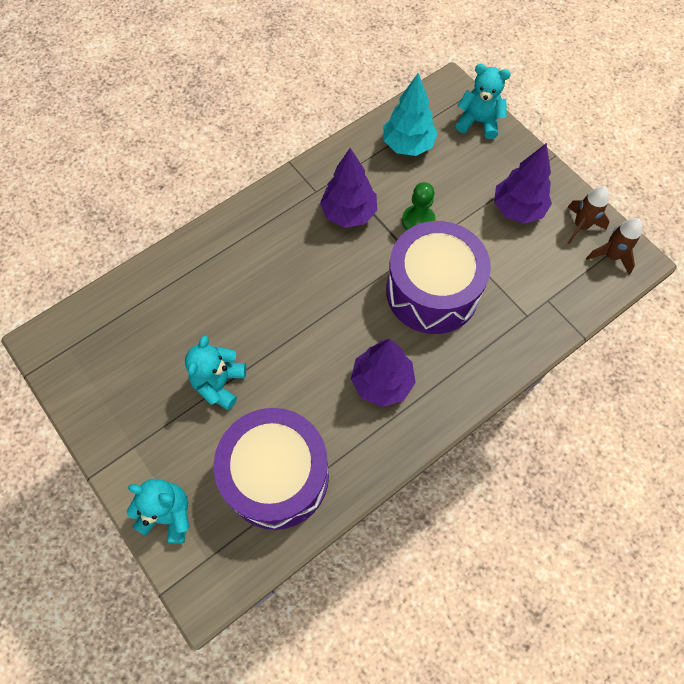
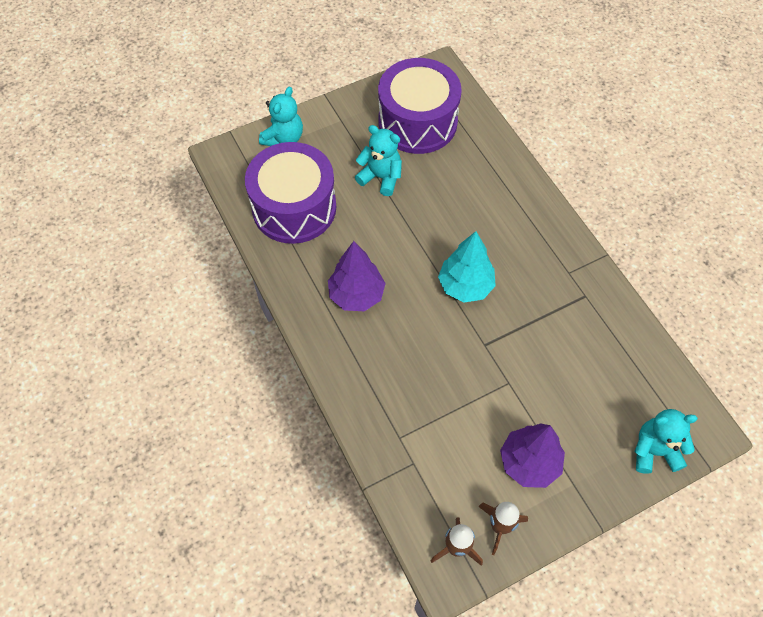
camera: 100 degrees right, 5 degrees down
purple tree [320,148,377,228] -> none
turquoise tree [383,73,438,156] -> turquoise tree moved to [438,231,496,303]
purple drum [386,221,491,334] -> purple drum moved to [378,58,462,154]
green pawn [402,182,436,231] -> none
turquoise teddy bear [456,64,511,139] -> turquoise teddy bear turned 120 degrees counterclockwise [634,409,698,474]

